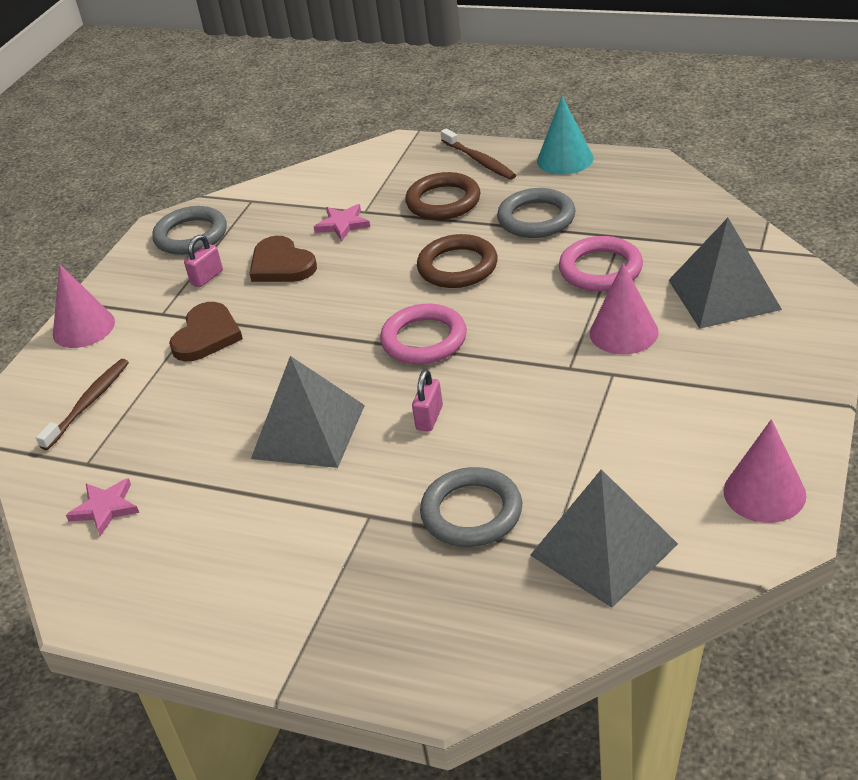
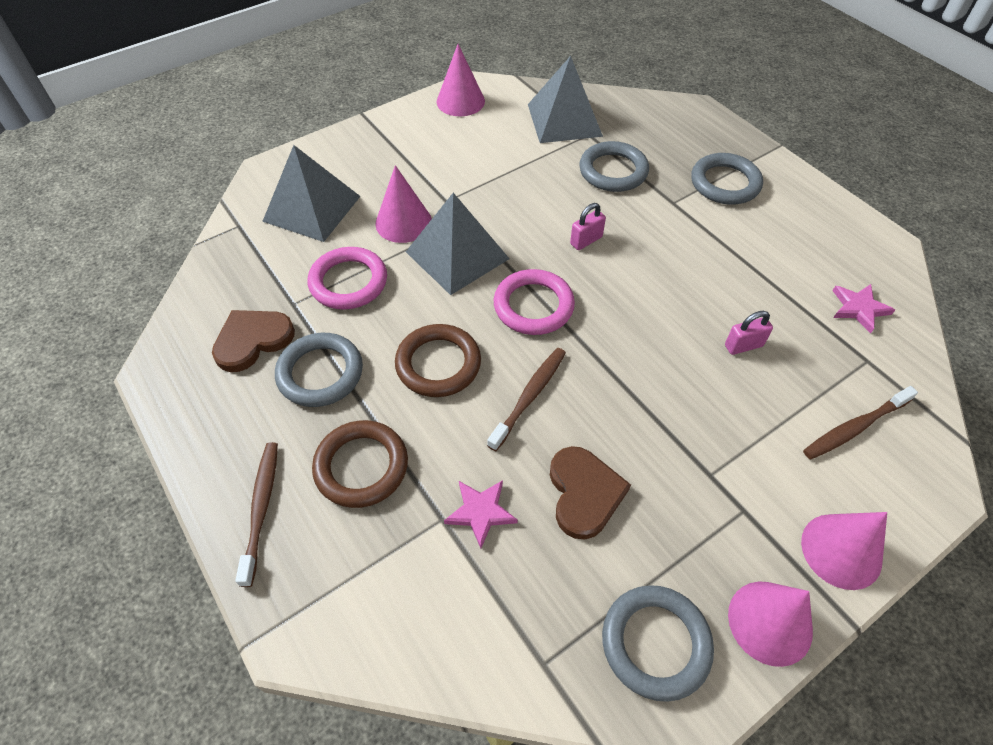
camera: 150 degrees left, 15 degrees up
brown heart [169,302,243,361] -> brown heart moved to [212,310,295,372]
pink padlock [184,235,223,287] -> pink padlock moved to [725,311,773,355]
grey pyramid [251,356,365,468] -> grey pyramid moved to [406,193,510,295]
turquoise cone [537,96,594,175] -> none
none -> brown toothbrush [487,348,566,451]
none -> grey ring [691,153,763,205]
none -> pink cone [728,582,813,667]

